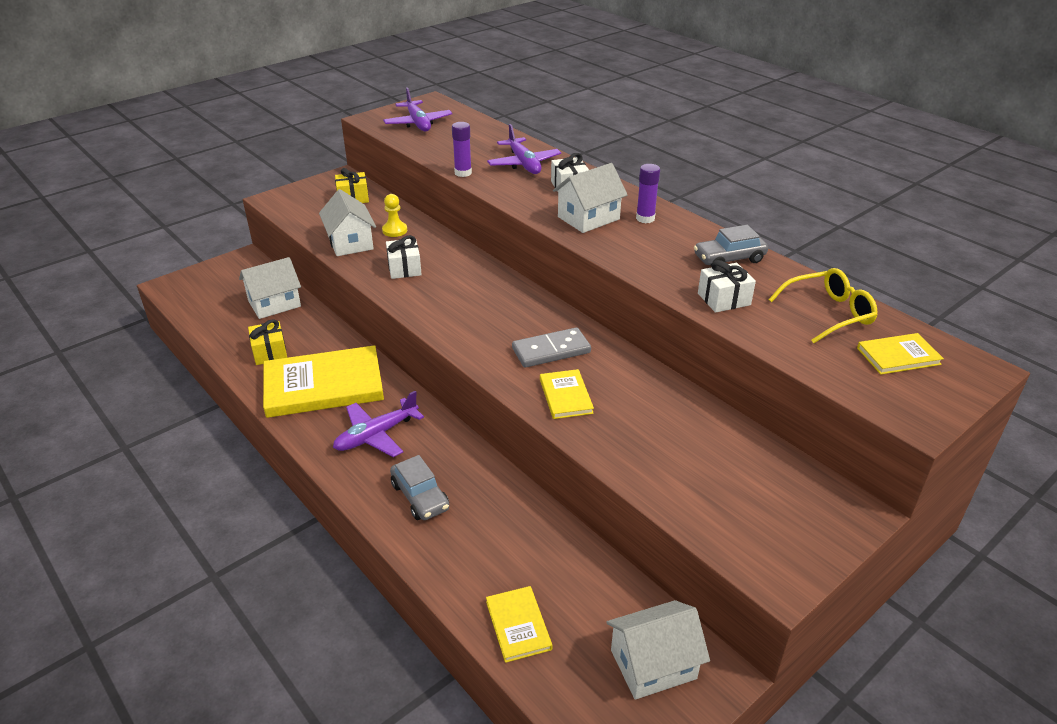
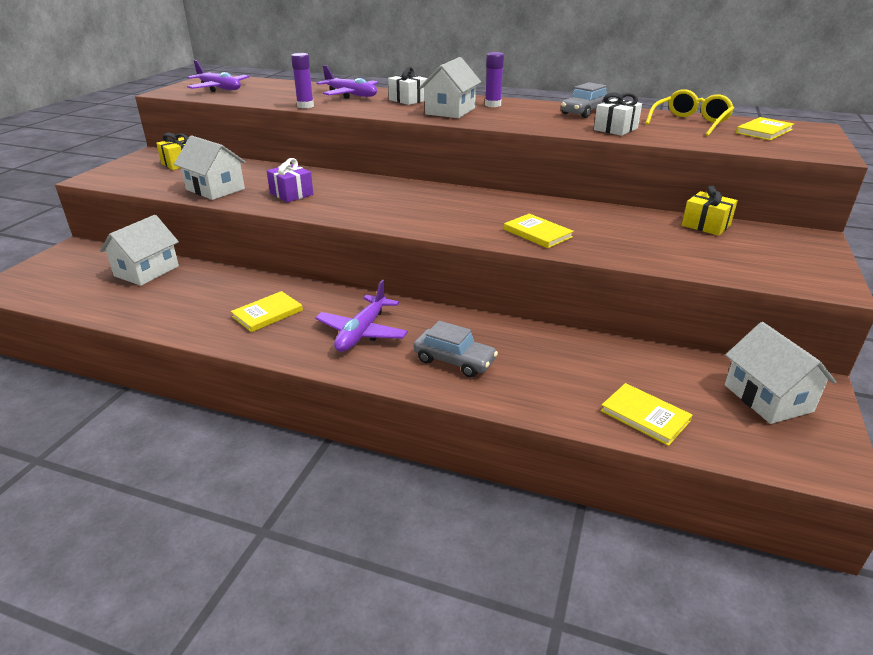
camera: 30 degrees left, 5 degrees down
yellow gift [248,319,287,365] -> yellow gift moved to [682,185,738,236]
yellow book [263,345,384,418] -> yellow book [231,291,303,332], size x0.48
yellow pawn [382,194,407,237] -> none
white gift [386,235,422,279] -> purple gift [267,158,313,202]
grey domino [512,327,591,368] -> none
white house [606,600,710,700] -> white house turned 60 degrees counterclockwise [725,322,837,424]

